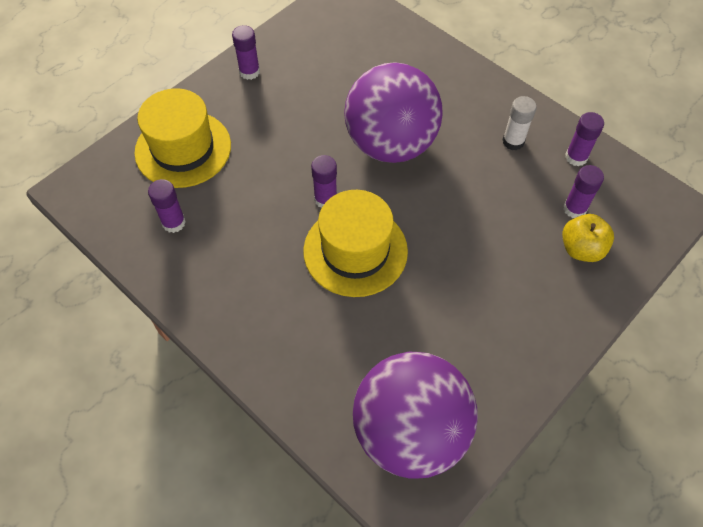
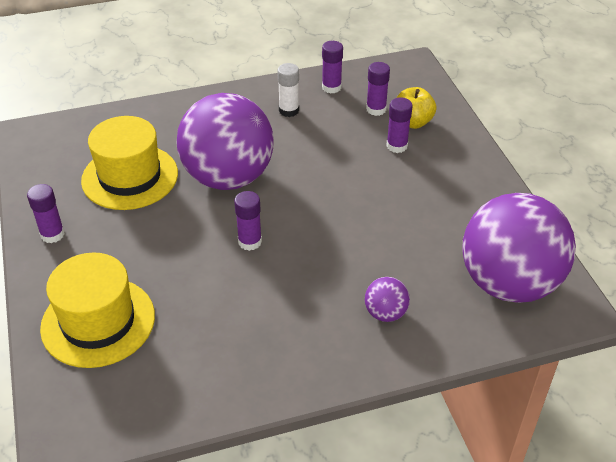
camera: 60 degrees left, 15 degrees down
purple glue stick [148,179,186,233] -> purple glue stick moved to [386,97,412,153]
yellow hat [303,190,408,297] -> yellow hat moved to [81,116,178,210]
none -> purple ball [365,277,410,322]

